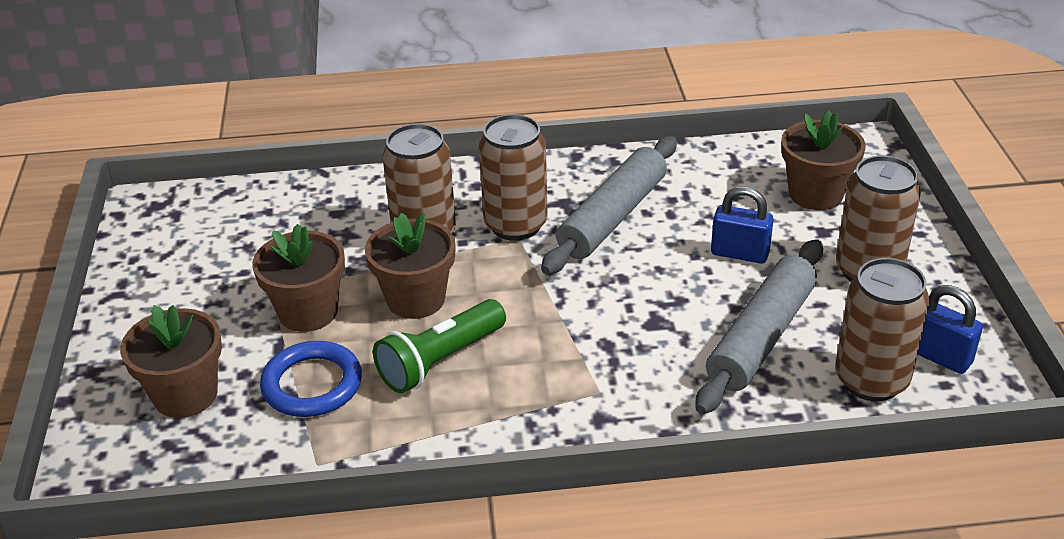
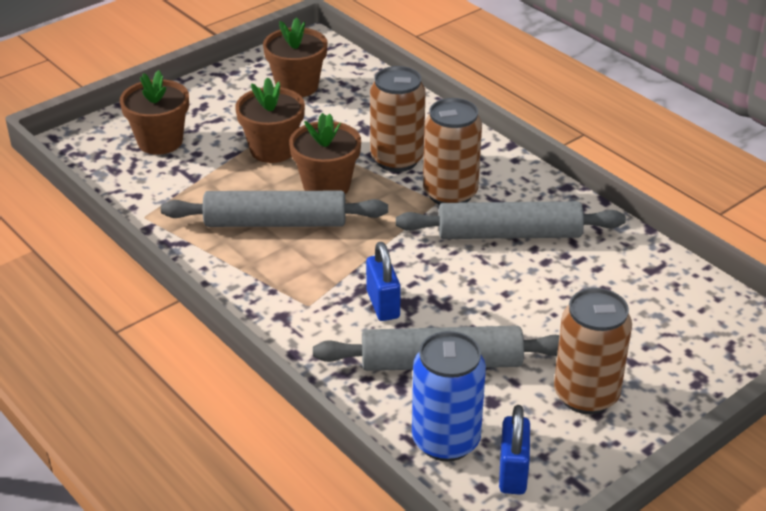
camera: 55 degrees right, 0 degrees up
blue ring [260,341,362,417] -> none
green flashlight [373,299,506,393] -> grey rolling pin [161,191,388,227]
blue padlock [711,187,774,264] -> blue padlock moved to [366,242,401,321]
brown flower pot [781,110,866,210] -> brown flower pot moved to [263,17,328,97]
brown can [835,258,929,401] -> blue can [412,331,486,462]

